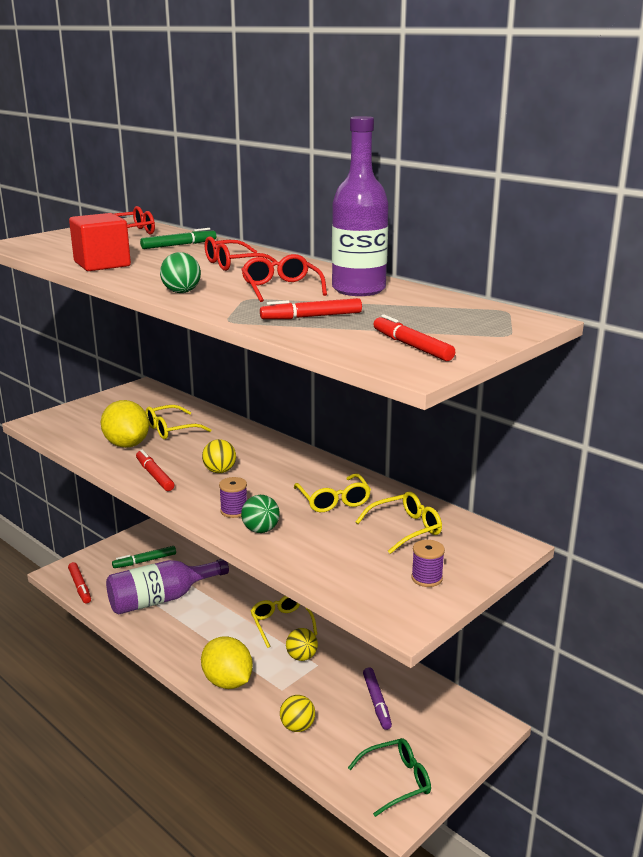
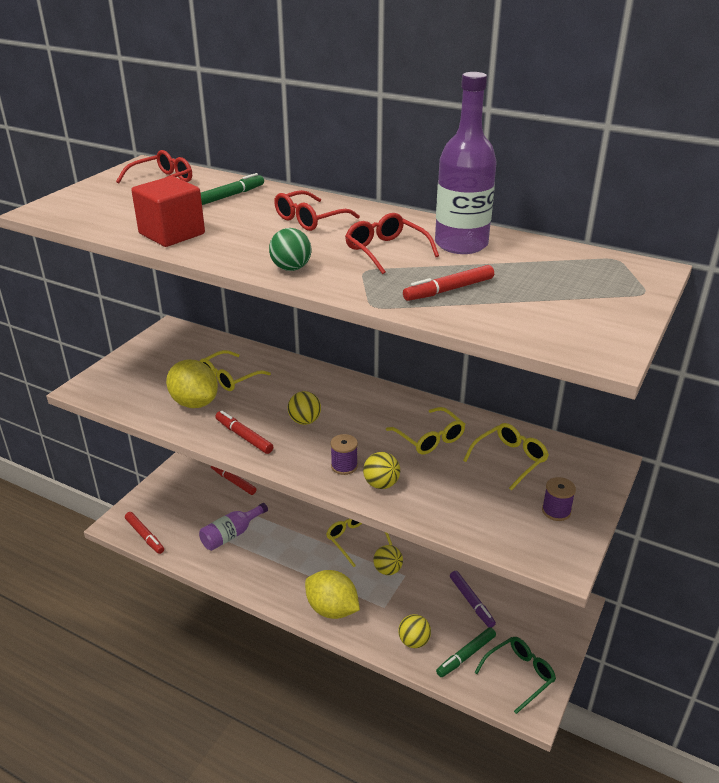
camera: 15 degrees left, 10 degrees up
purple bottle [106,559,229,615] -> purple bottle [199,503,268,551], size x0.63
green marker [112,546,176,568] -> green marker moved to [436,627,496,677]
green ball [241,495,280,533] -> yellow ball [363,452,400,489]
red marker [373,314,455,361] -> red marker moved to [211,466,256,495]

